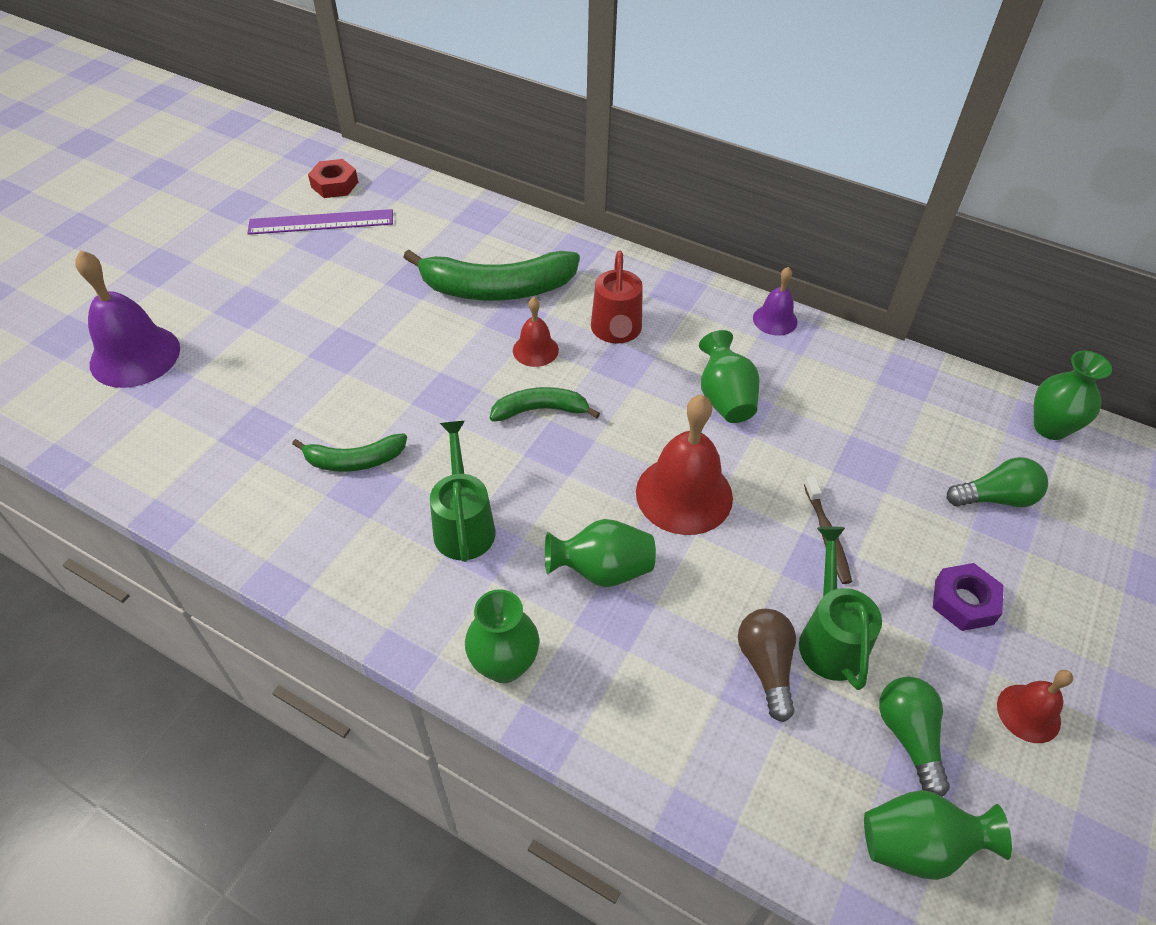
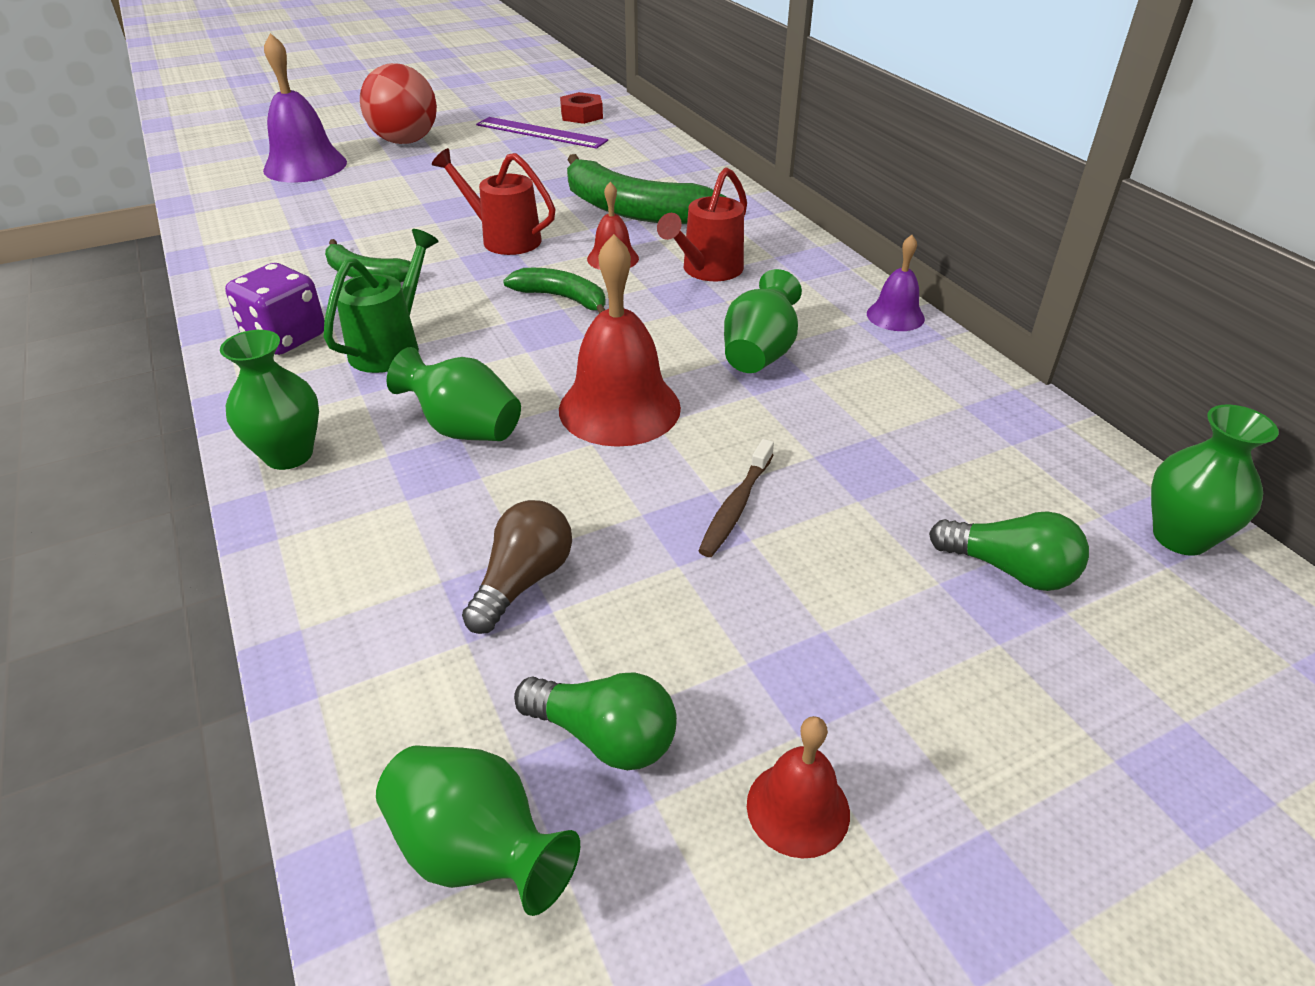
camera: 35 degrees right, 10 degrees down
green watering can [799,527,882,690] -> none
green light bulb [879,677,950,797] -> green light bulb turned 90 degrees clockwise [514,672,677,770]
purple nut [933,563,1004,631] -> none
none -> purple dice [225,263,324,355]
none -> red ball [360,63,437,144]
none -> red watering can [432,148,555,255]

